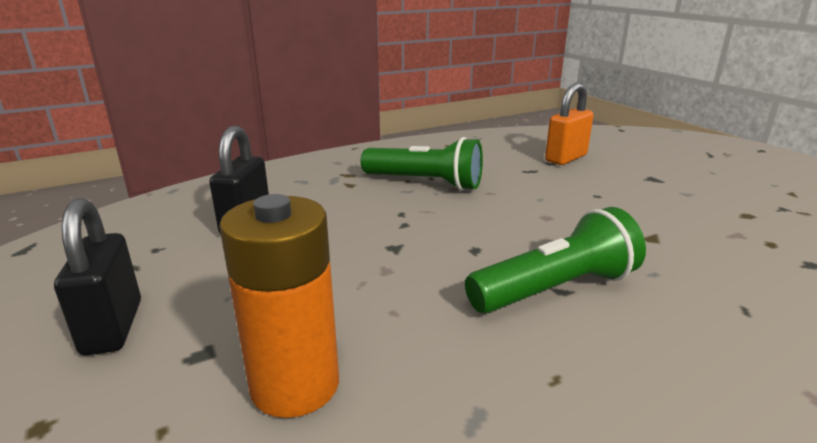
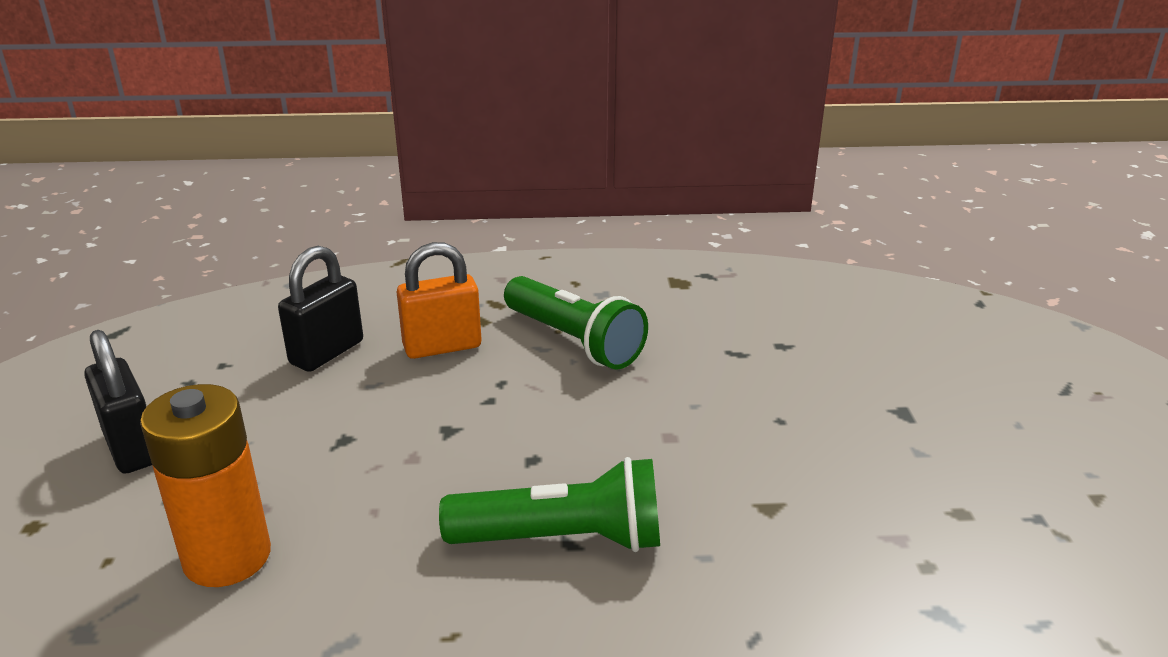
camera: 25 degrees right, 5 degrees up
black padlock [54,198,141,355] -> black padlock turned 45 degrees counterclockwise [84,330,152,474]
orange padlock [545,83,594,165] -> orange padlock moved to [397,242,482,359]

